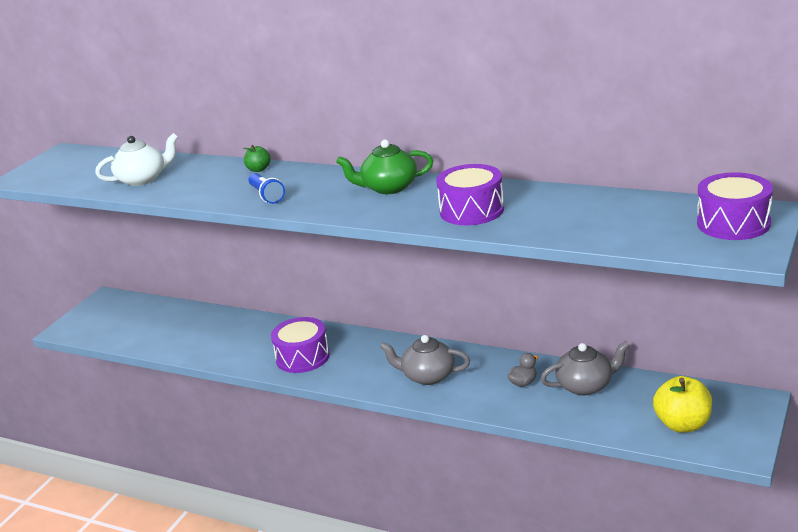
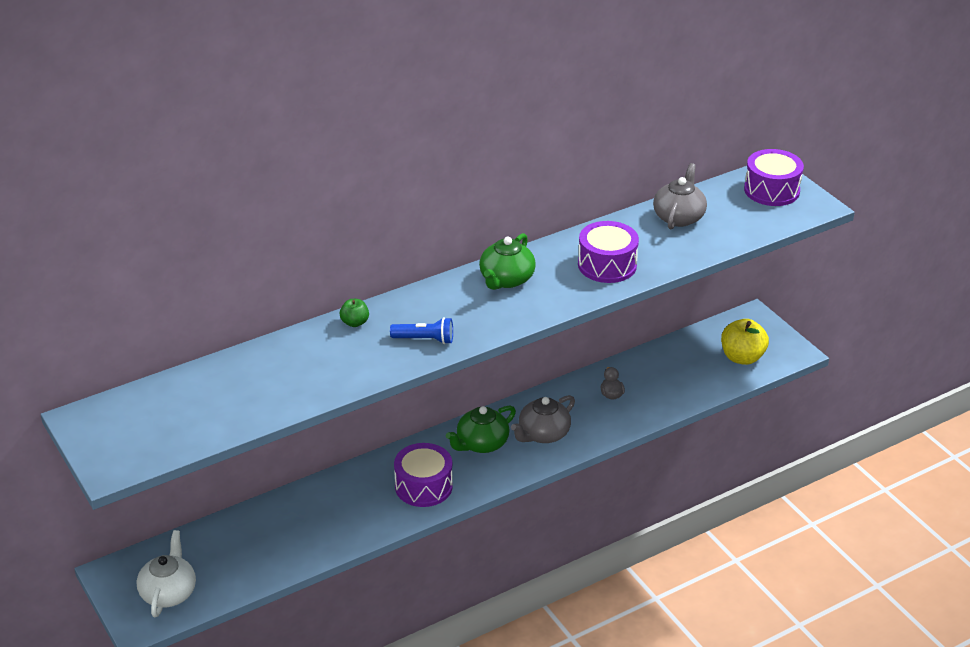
camera: 60 degrees left, 10 degrees up
white teapot [95,133,178,186] -> white teapot moved to [137,530,196,617]
grey teapot [541,341,630,395] -> grey teapot moved to [653,163,707,229]
none -> green teapot [446,406,516,453]

